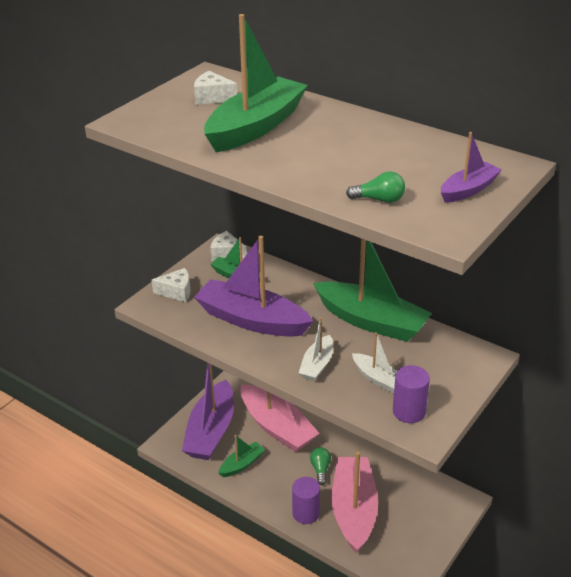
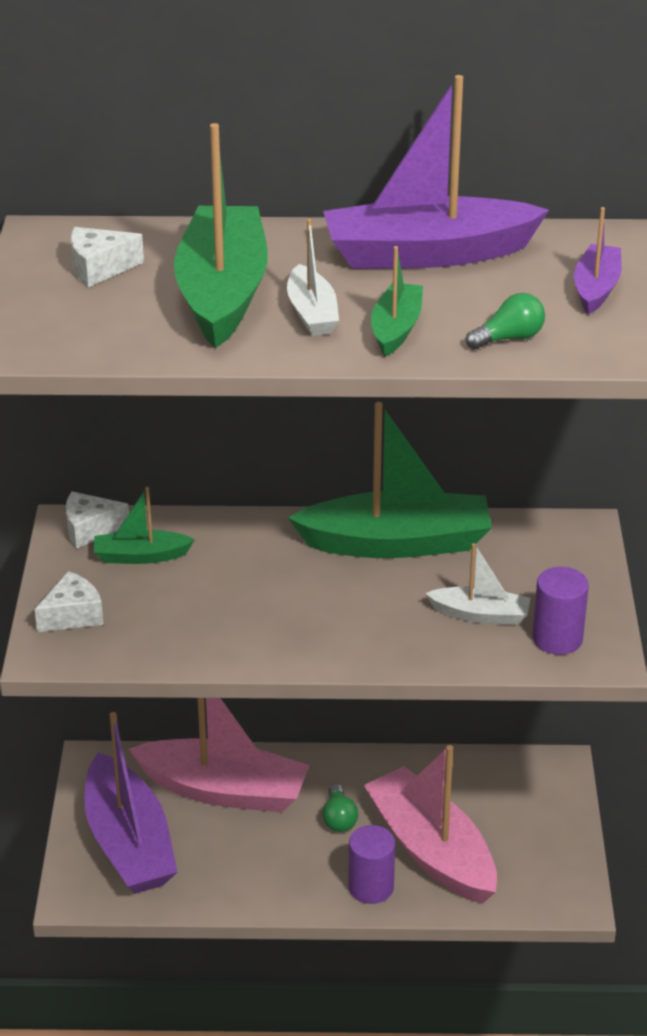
camera: 35 degrees left, 0 degrees up
purple boat [194,236,313,337] -> purple boat moved to [323,75,549,269]
green boat [218,435,265,477] -> green boat moved to [371,246,423,356]
white boat [299,317,333,381] -> white boat moved to [287,219,339,336]
green light bulb [310,447,331,485] -> green light bulb turned 150 degrees counterclockwise [323,784,358,832]

